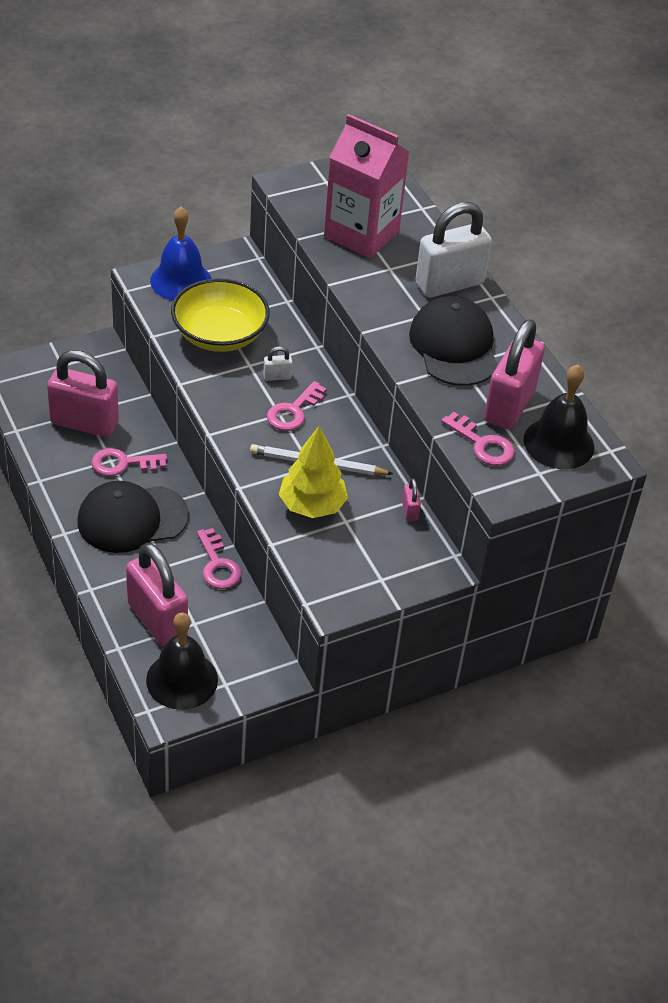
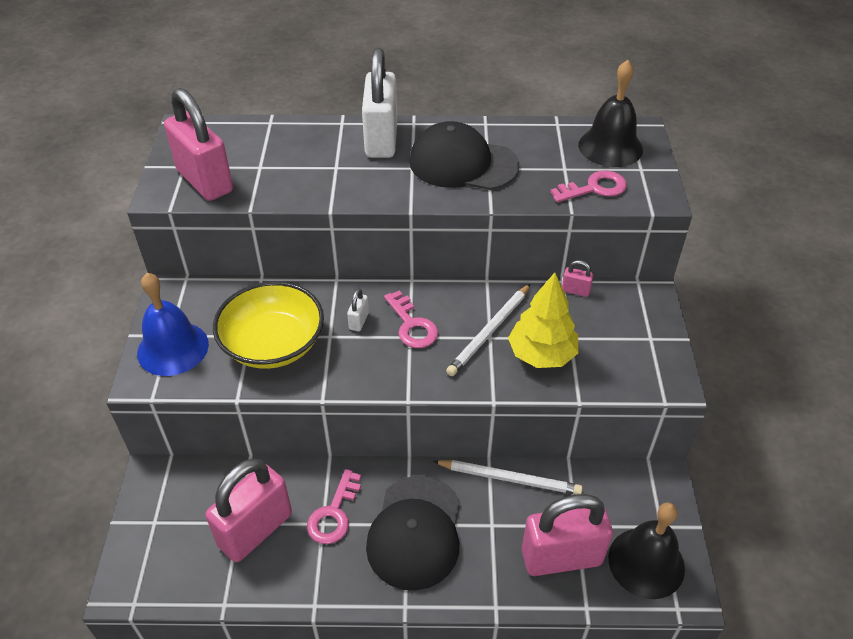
camera: 60 degrees left, 0 degrees up
pink key [197,528,242,589] -> white pencil [433,460,582,494]
pink carton [324,114,409,258] -> none
pink padlock [484,319,545,430] -> pink padlock moved to [164,88,233,201]

